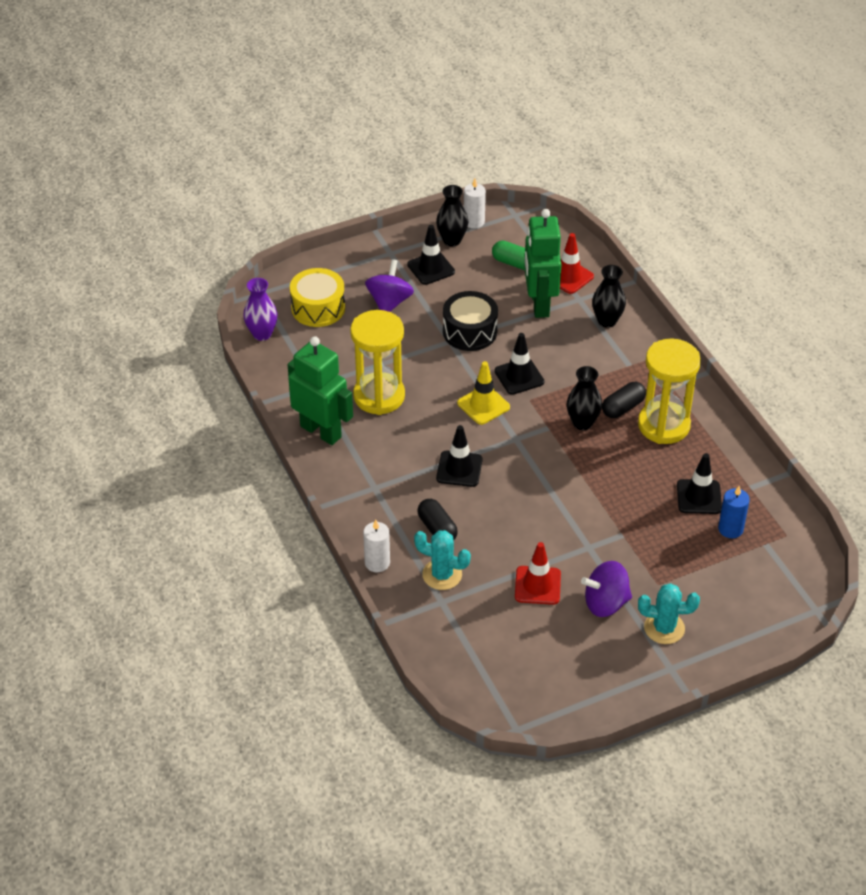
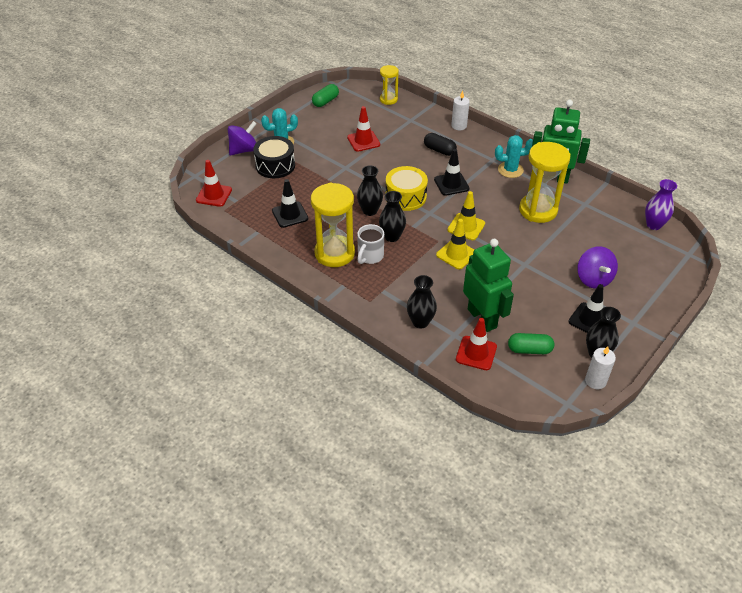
camera: 155 degrees right, 0 degrees up
yellow drum [290,268,345,327] -> yellow drum moved to [385,166,428,211]
turquoise cactus [414,530,471,590] -> turquoise cactus moved to [495,135,533,178]
black drum [443,291,498,351] -> black drum moved to [253,136,295,178]
black traffic cone [494,333,544,395] -> yellow traffic cone [436,219,474,269]
purple spinning top [581,561,632,617] -> purple spinning top moved to [228,121,257,155]
black capsule [602,382,646,418] -> white mug [357,224,384,264]
blue candle [718,486,750,538] -> none
none -> red traffic cone [196,160,232,207]
none -> green capsule [312,84,339,107]
none -> black vase [357,165,383,216]
none -> yellow hourglass [380,65,399,105]

